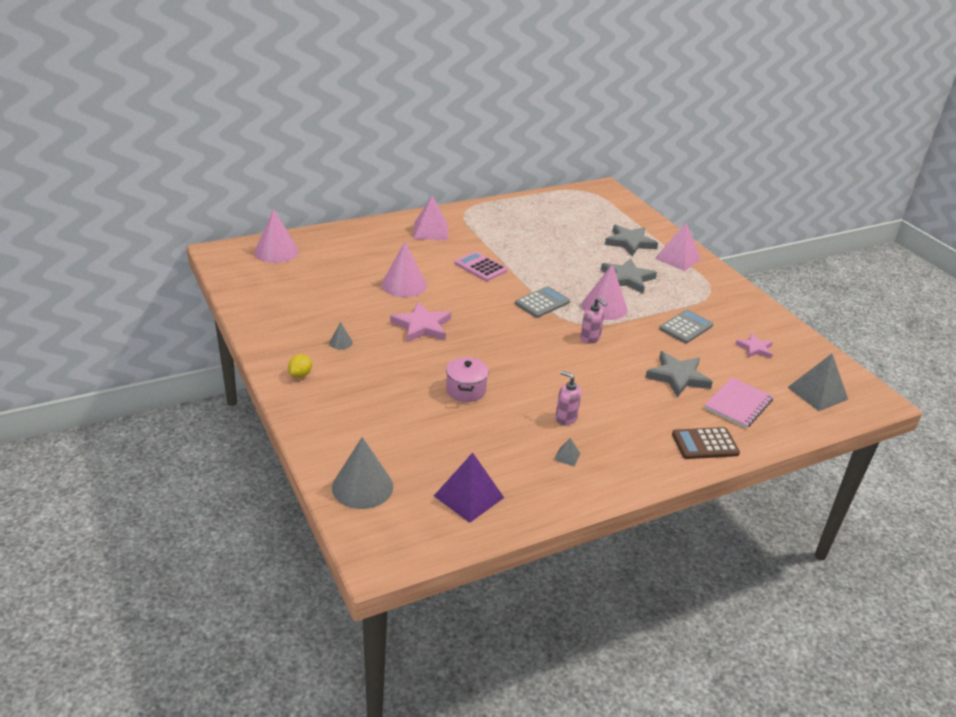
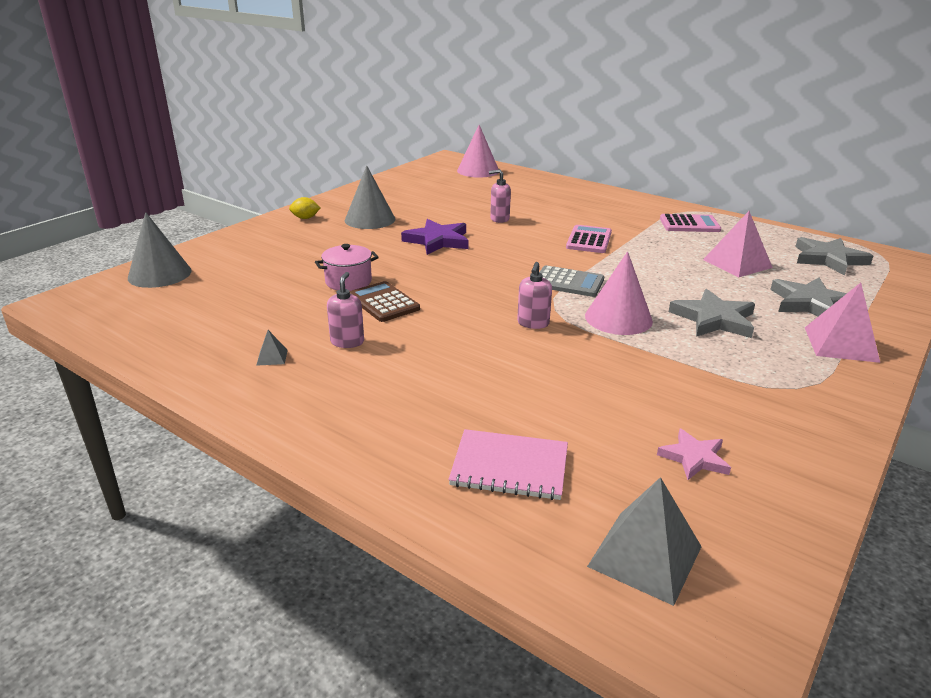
camera: 65 degrees right, 5 degrees down
grey cone [329,322,353,349] -> grey cone [345,166,395,229], size x2.18
pink cone [381,242,427,297] -> pink soap dispenser [489,169,511,223]
pink star [390,302,451,342] -> purple star [401,219,468,255]
pink pyramid [414,195,448,240] -> pink pyramid moved to [703,211,773,277]
purple pyramid [434,453,504,523] -> none
grey star [645,351,713,397] -> grey star moved to [795,237,873,275]
grey calculator [659,310,713,343] -> none
brown calculator [672,427,740,459] -> brown calculator moved to [350,281,420,322]
none -> pink calculator [660,214,721,232]

